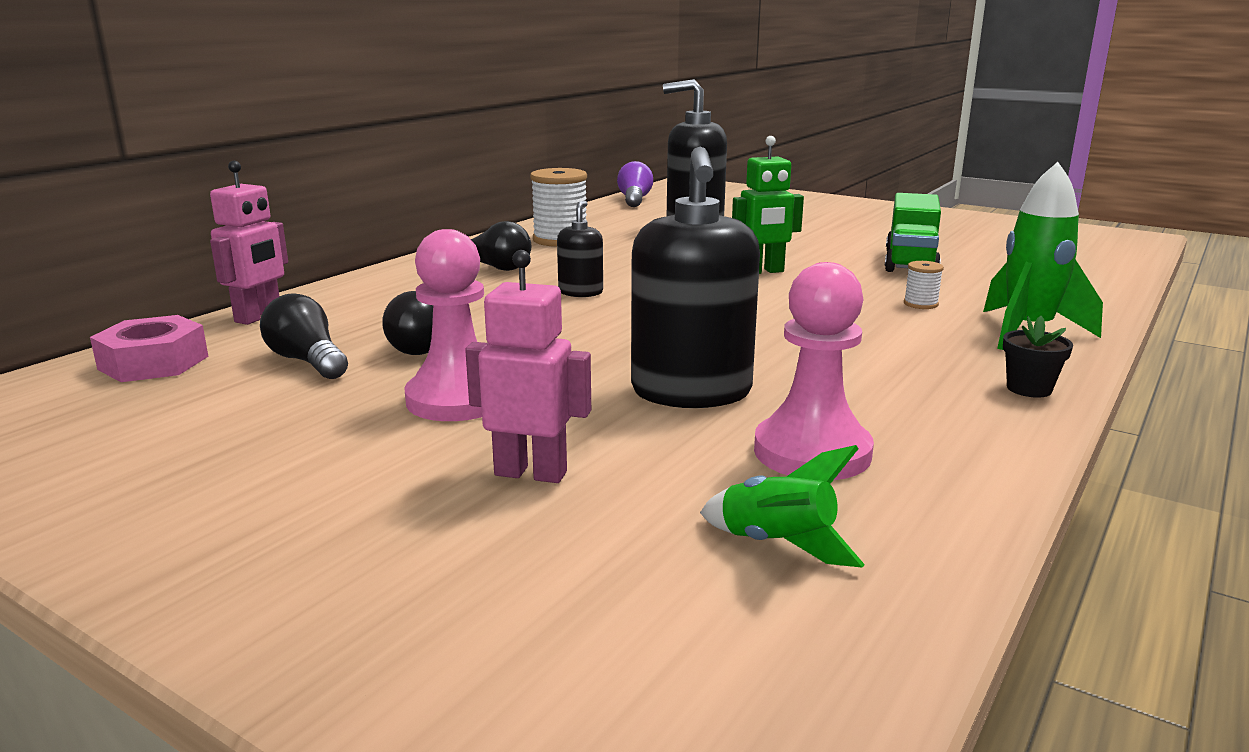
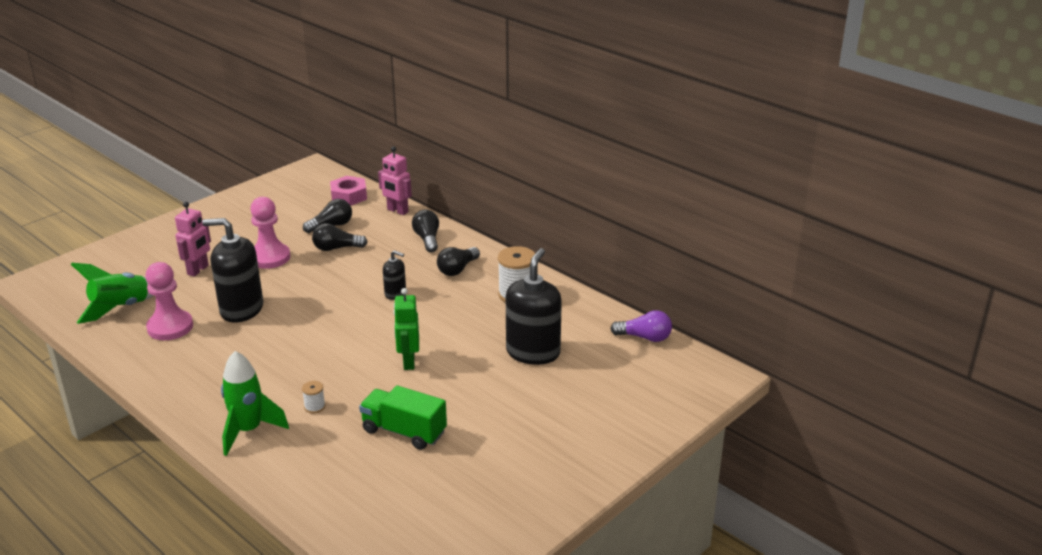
camera: 100 degrees right, 10 degrees up
green rocket [700,445,865,567] -> green rocket [71,263,154,324], size x1.65
black flower pot [1003,316,1073,398] -> none
none -> black light bulb [412,210,439,252]

